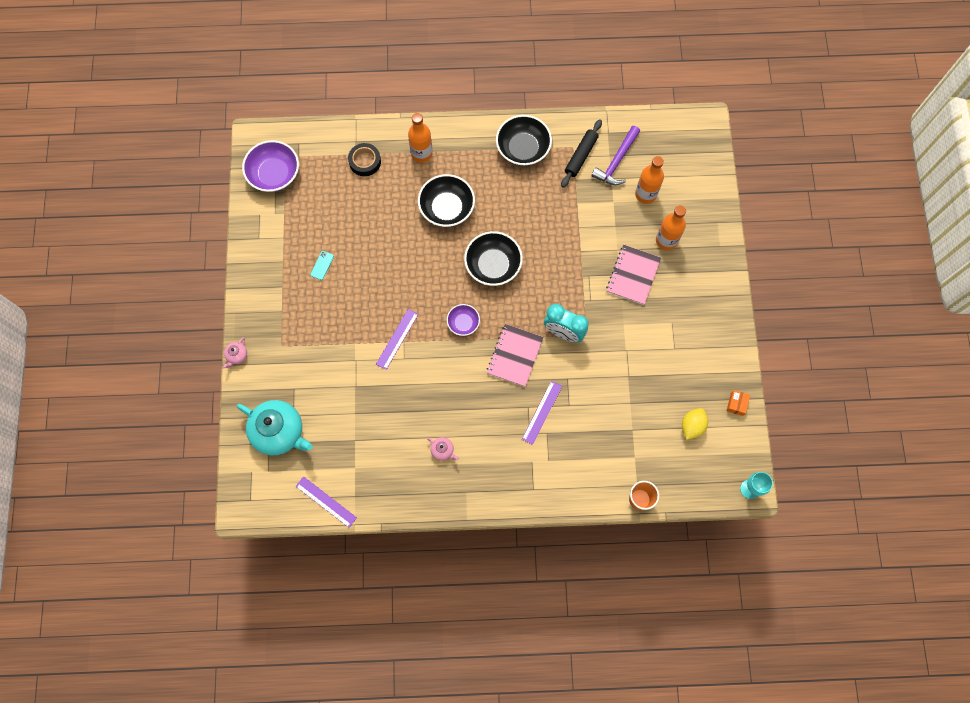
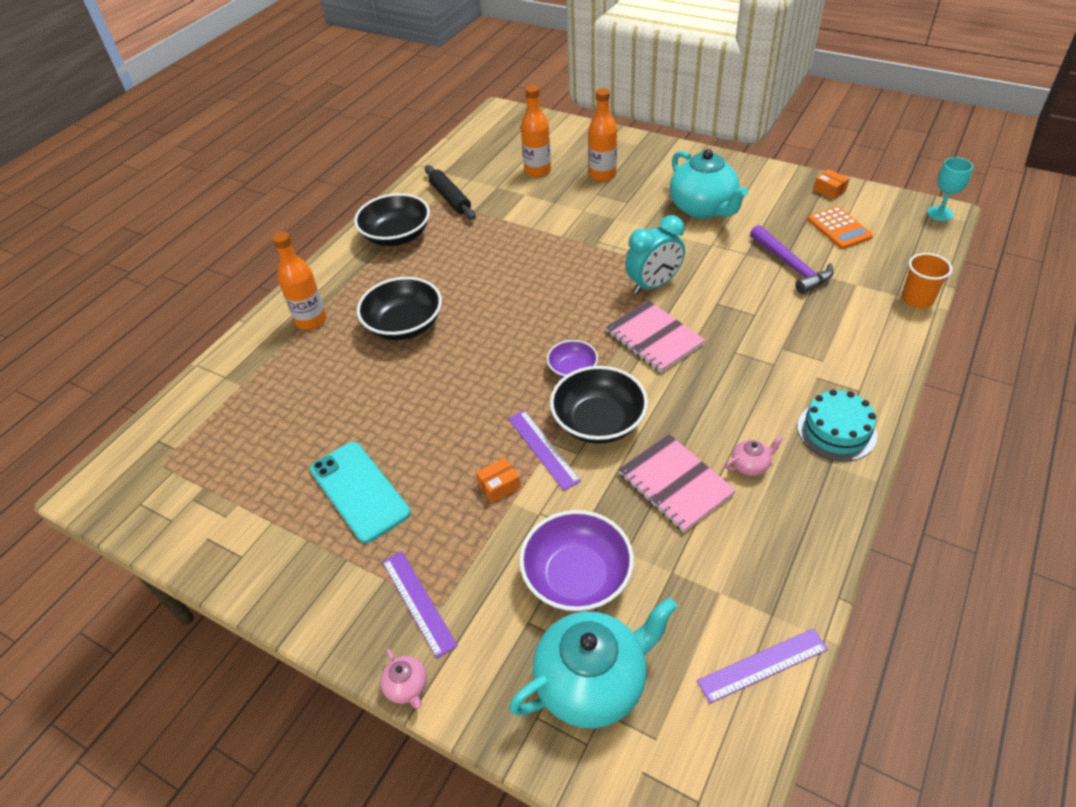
camera: 55 degrees left, 25 degrees down
purple bowl [242,140,299,192] -> purple bowl moved to [519,510,634,612]
turquoise phone [310,251,334,280] -> turquoise phone [310,442,411,543], size x2.32
black tape [348,143,381,176] -> none
black bowl [464,231,523,286] -> black bowl moved to [550,366,648,444]
purple ruler [522,381,562,445] -> purple ruler moved to [382,551,458,658]
purple hammer [592,126,640,185] -> purple hammer moved to [750,225,834,294]
pink notebook [606,245,661,305] -> pink notebook moved to [618,434,736,533]
yellow lemon [682,408,708,440] -> orange calculator [807,206,873,249]
none -> orange box [476,458,521,503]
none -> turquoise teapot [670,149,748,219]
none -> turquoise cake [797,389,877,461]

